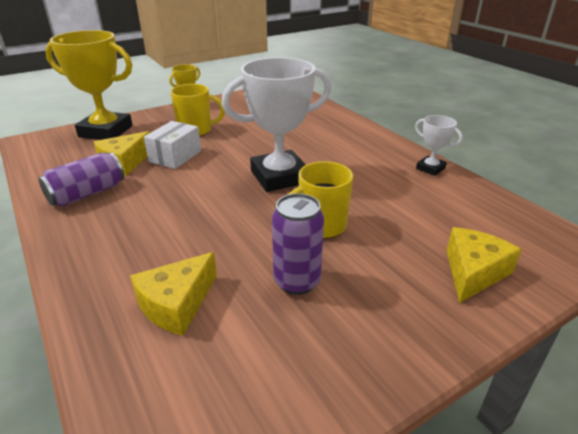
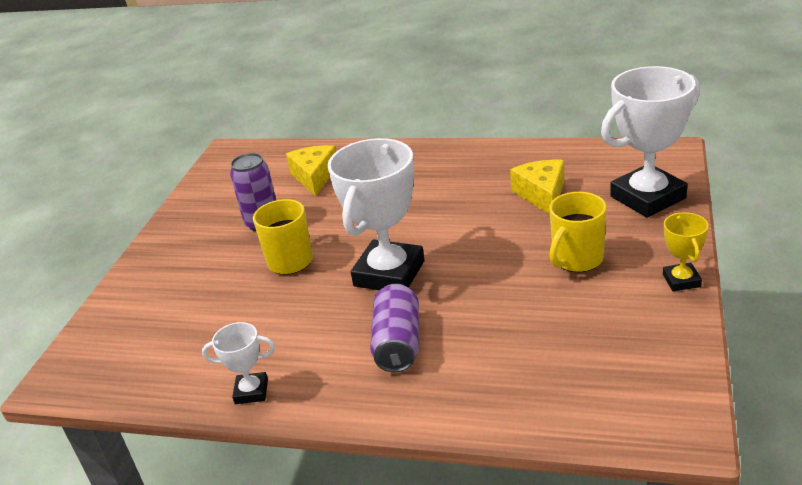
camera: 140 degrees right, 0 degrees up
purple can [38,152,124,207] -> purple can moved to [370,284,419,372]
yellow trophy [45,30,133,140] -> white trophy [601,66,700,218]
white box [144,121,201,169] -> none
yellow cheese [446,227,522,303] -> none

